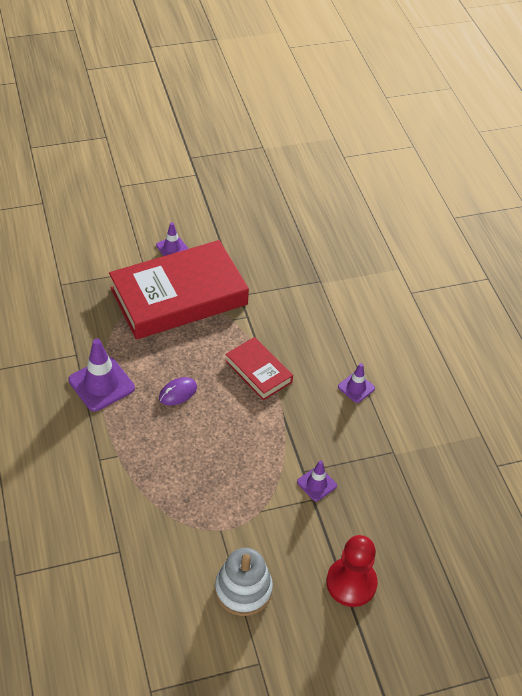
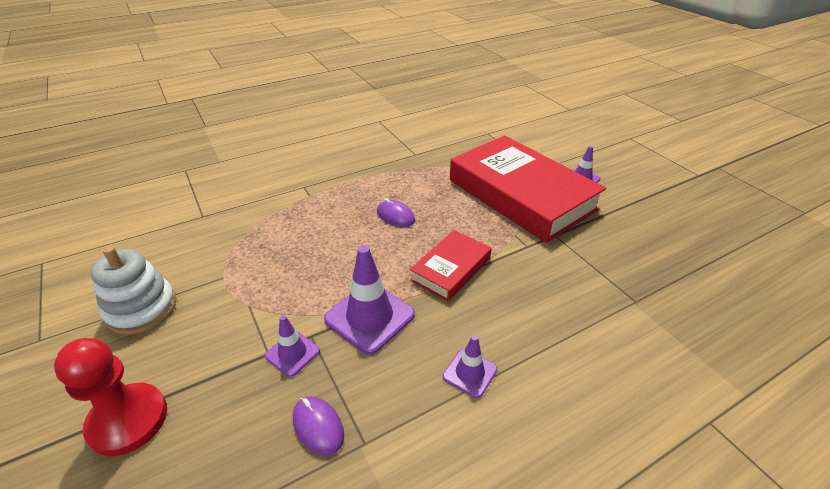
camera: 80 degrees right, 10 degrees down
purple traffic cone [68,339,135,412] -> purple traffic cone moved to [324,245,415,355]
none -> purple mouse [293,396,344,456]

